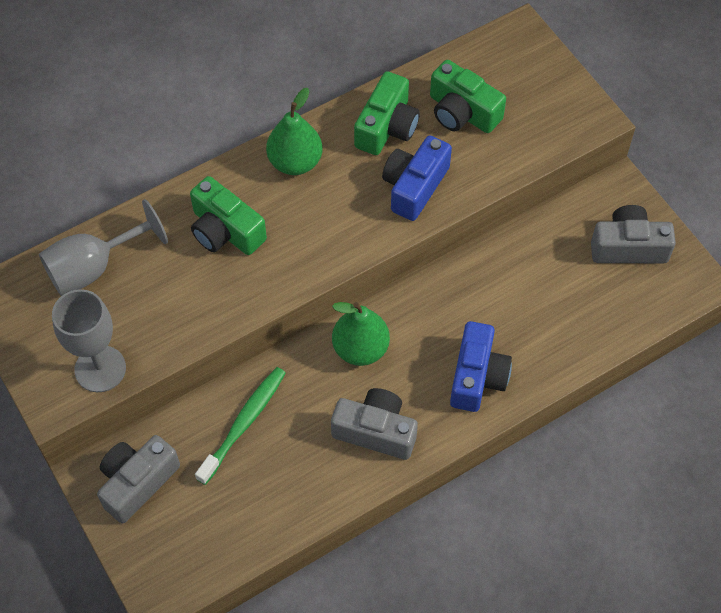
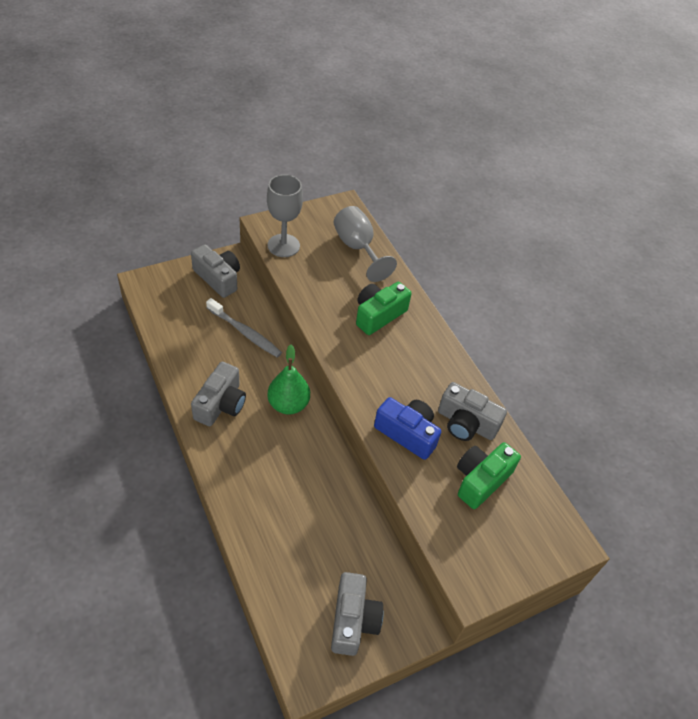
camera: 90 degrees right, 10 degrees down
green toothbrush [195,367,286,485] -> grey toothbrush [206,298,282,358]
green pear [266,88,322,175] -> none
green camera [354,71,420,155] -> grey camera [438,382,507,441]
blue camera [450,321,512,412] -> none

